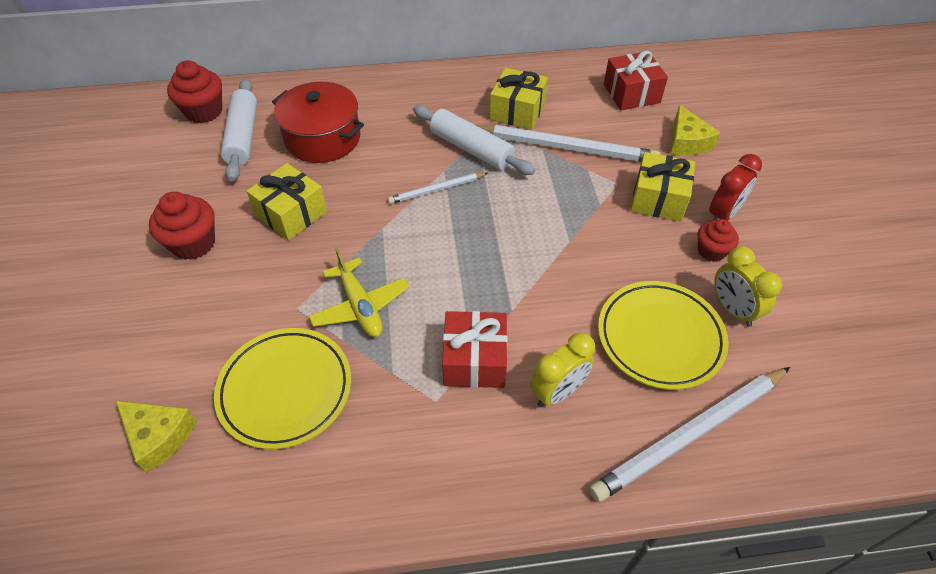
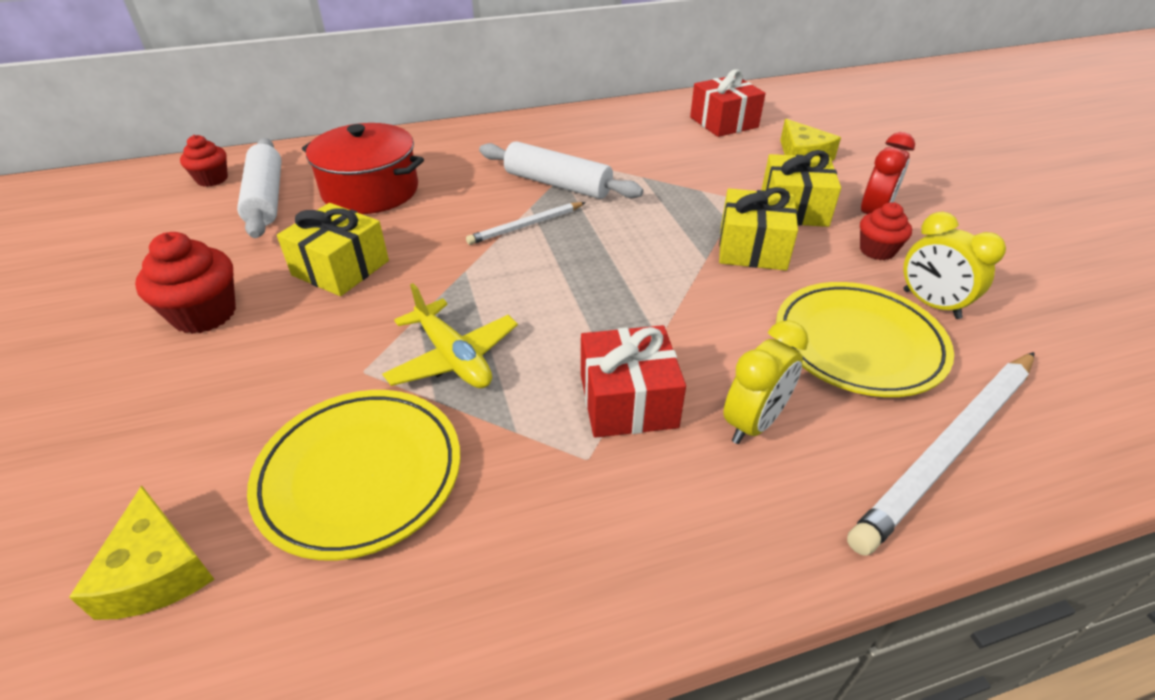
camera: 10 degrees left, 10 degrees down
yellow cheese [116,401,197,473] -> yellow cheese turned 45 degrees clockwise [69,486,215,620]
red cupcake [167,60,222,123] -> red cupcake [180,135,228,187], size x0.64
white pencil [478,125,660,162] -> none
yellow gift [490,68,548,130] -> yellow gift moved to [719,187,798,270]

